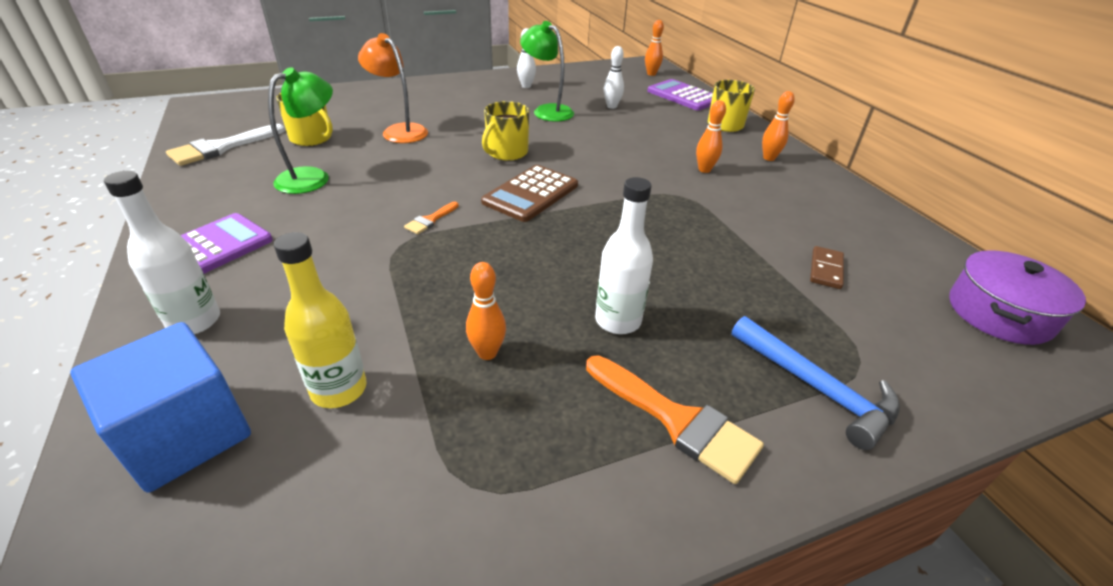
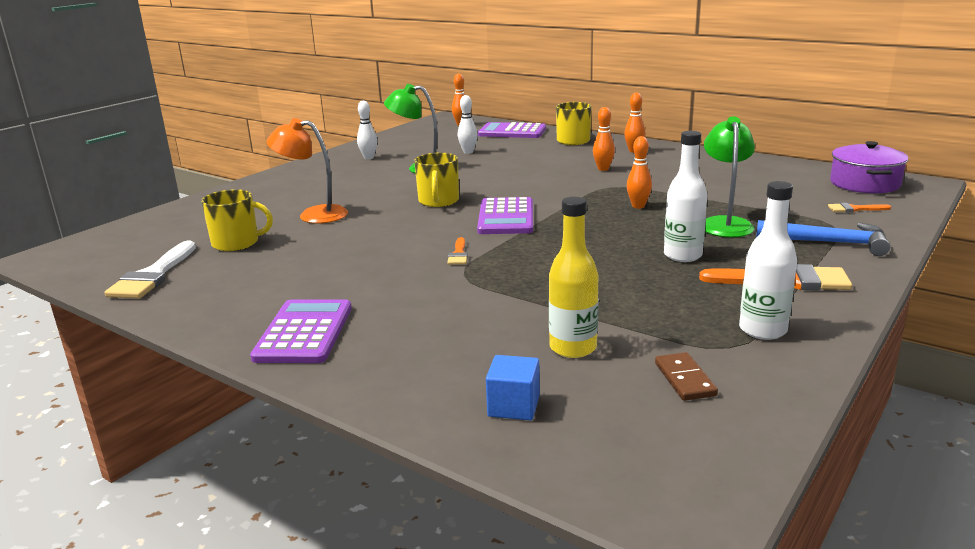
camera: 30 degrees left, 15 degrees down
blue cube [70,322,251,493] -> blue cube [486,355,540,420], size x0.53
white bottle [104,171,220,334] -> white bottle moved to [739,181,797,340]
green lamp [268,67,333,194] -> green lamp moved to [704,116,755,237]
orange bowling pin [466,262,506,360] -> orange bowling pin moved to [627,136,652,209]
brown calculator [481,165,578,222] -> purple calculator [477,197,533,234]
brown domino [810,246,844,289] -> brown domino moved to [655,352,718,401]
none -> orange brush [828,203,891,212]

